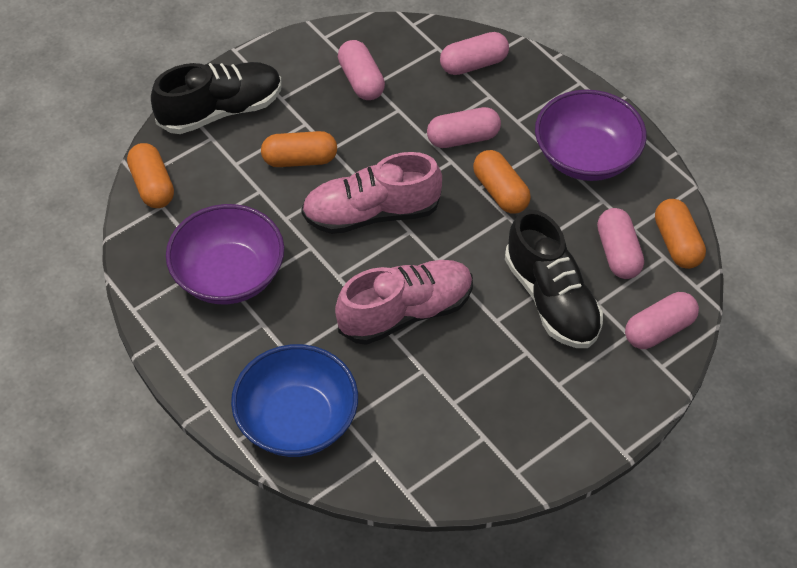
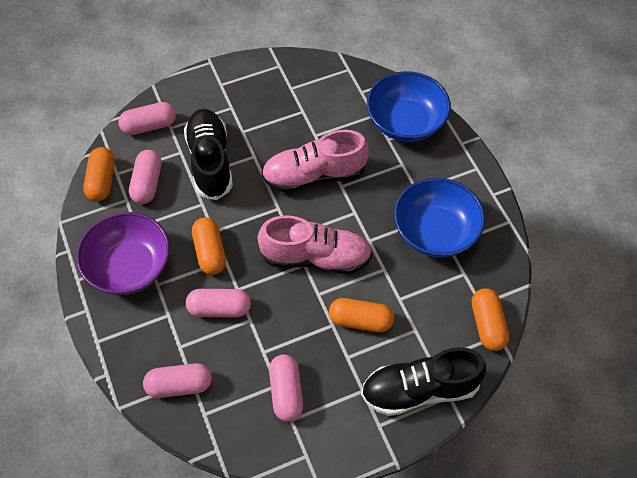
camera: 165 degrees left, 5 degrees up
purple bowl [166,204,284,304] -> blue bowl [394,178,485,258]

